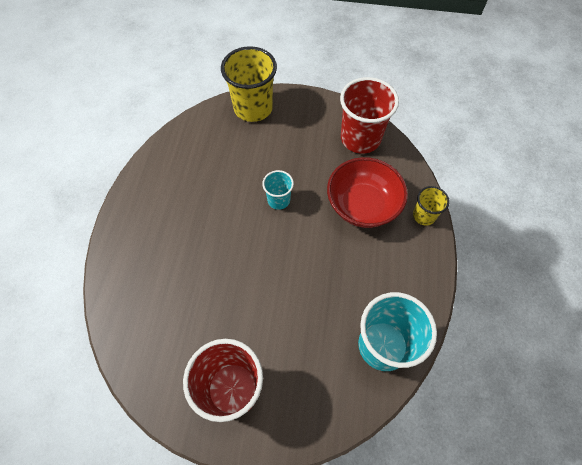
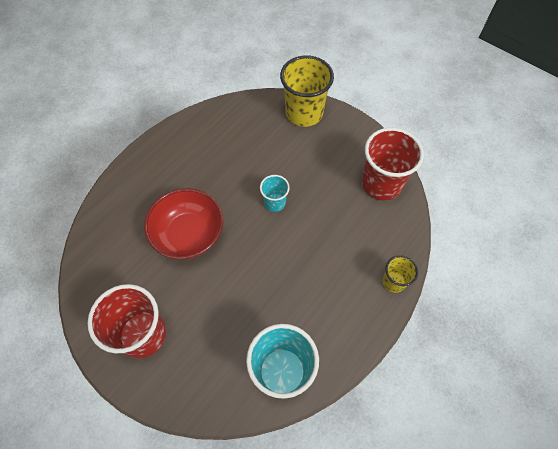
camera: 30 degrees right, 0 degrees up
red bowl [327,157,408,228] -> red bowl moved to [144,188,223,259]

